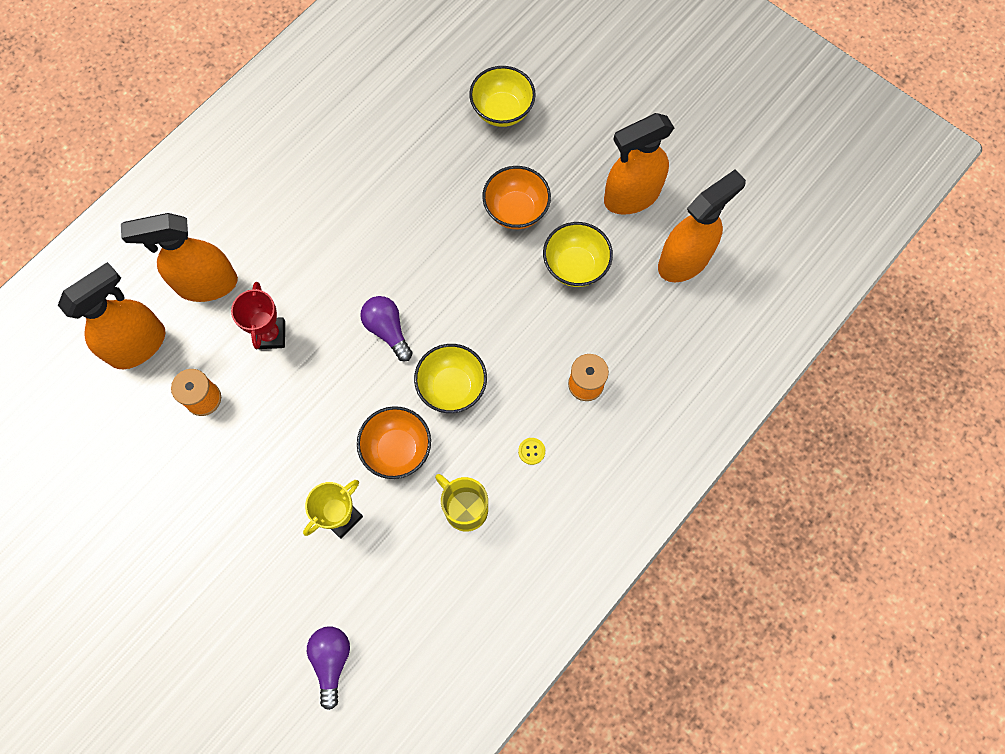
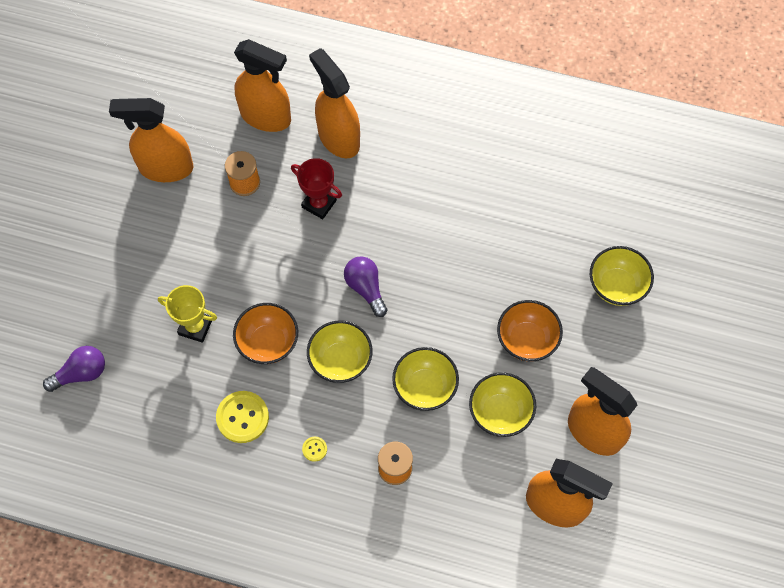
camera: 65 degrees right, 5 degrees down
red trophy [231,282,285,349] -> red trophy turned 60 degrees clockwise [291,158,342,219]
purple light bulb [361,296,413,361] -> purple light bulb turned 60 degrees counterclockwise [344,256,387,317]
yellow mug [435,474,488,532] -> yellow button [216,391,269,443]
none -> orange spray bottle [109,98,193,182]
none -> yellow bowl [392,347,459,411]

